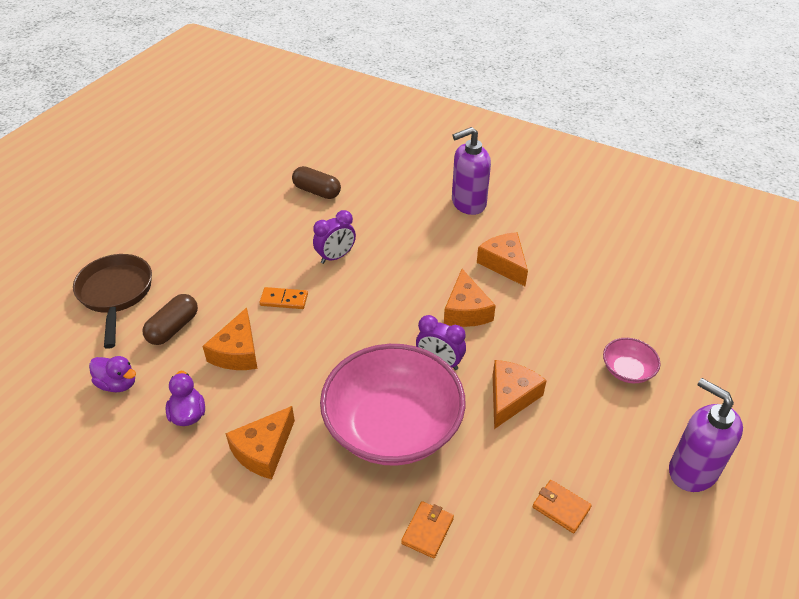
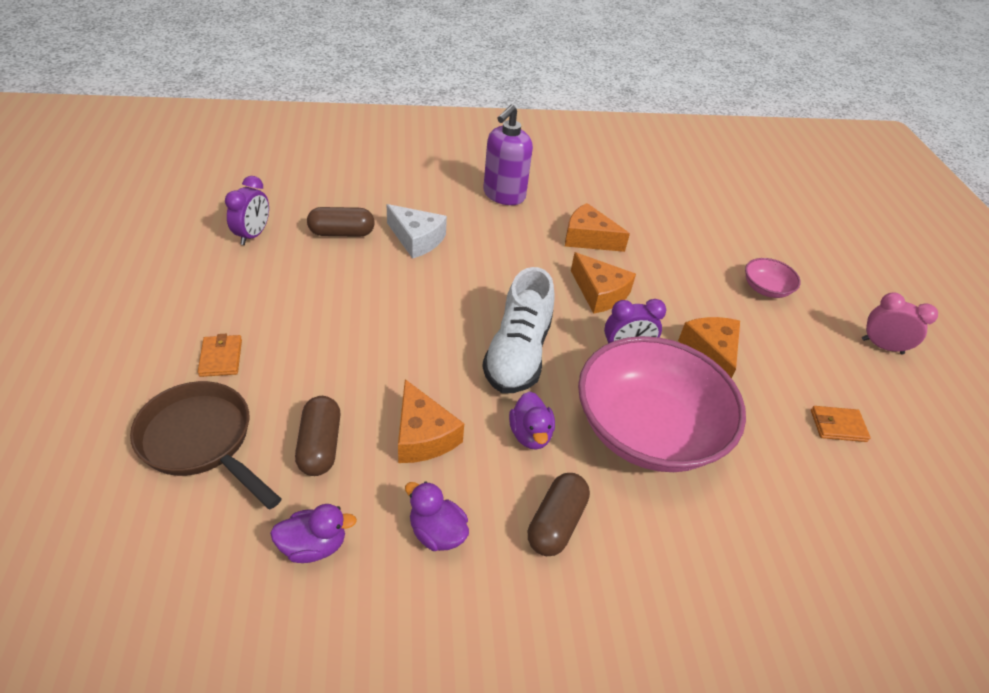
camera: 40 degrees left, 0 degrees up
orange cheese [225,406,295,479] -> brown capsule [528,473,590,556]
orange domino [259,287,308,309] -> none
purple clock [313,210,356,264] -> purple clock moved to [225,176,269,245]
orange wallet [401,501,454,558] -> orange wallet moved to [198,334,242,377]
purple soap dispenser [669,378,743,492] -> pink clock [862,293,938,354]
none -> white cheese [386,204,447,259]
none -> white shoe [482,267,555,393]
none -> purple duck [509,391,555,450]

